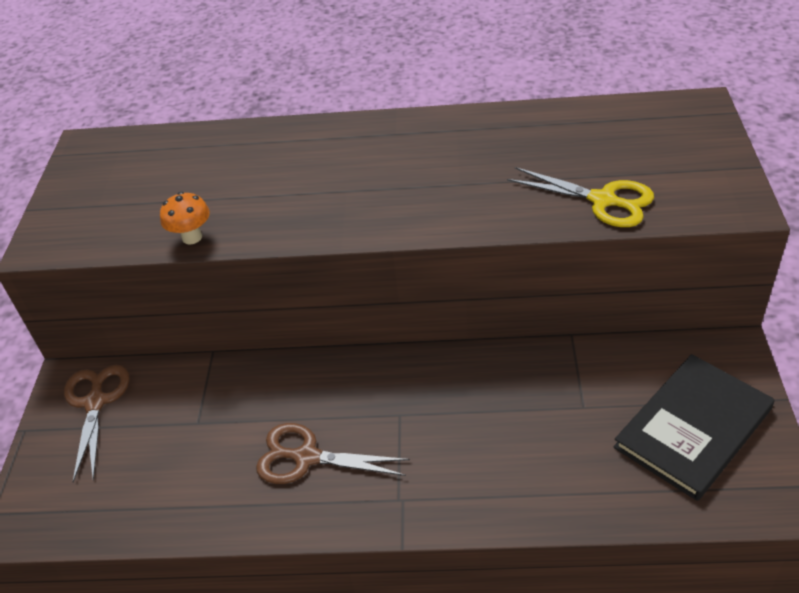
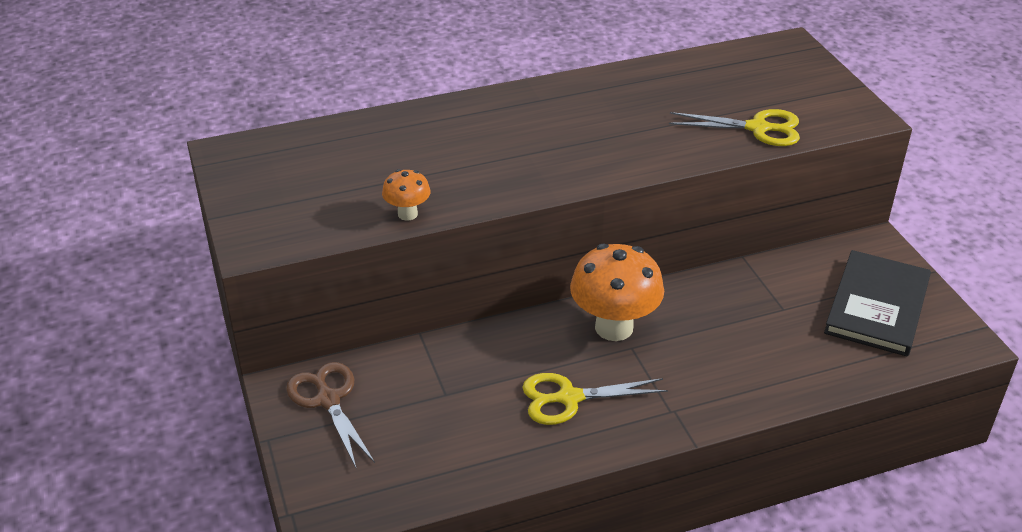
camera: 25 degrees left, 5 degrees down
brown scissors [256,423,410,484] -> yellow scissors [522,373,668,425]
none -> orange mushroom [570,244,664,341]

